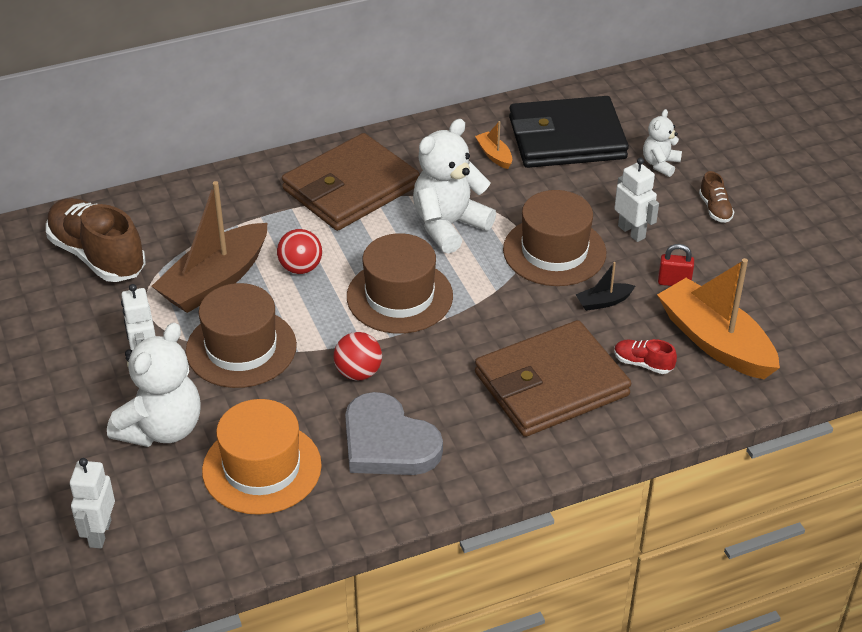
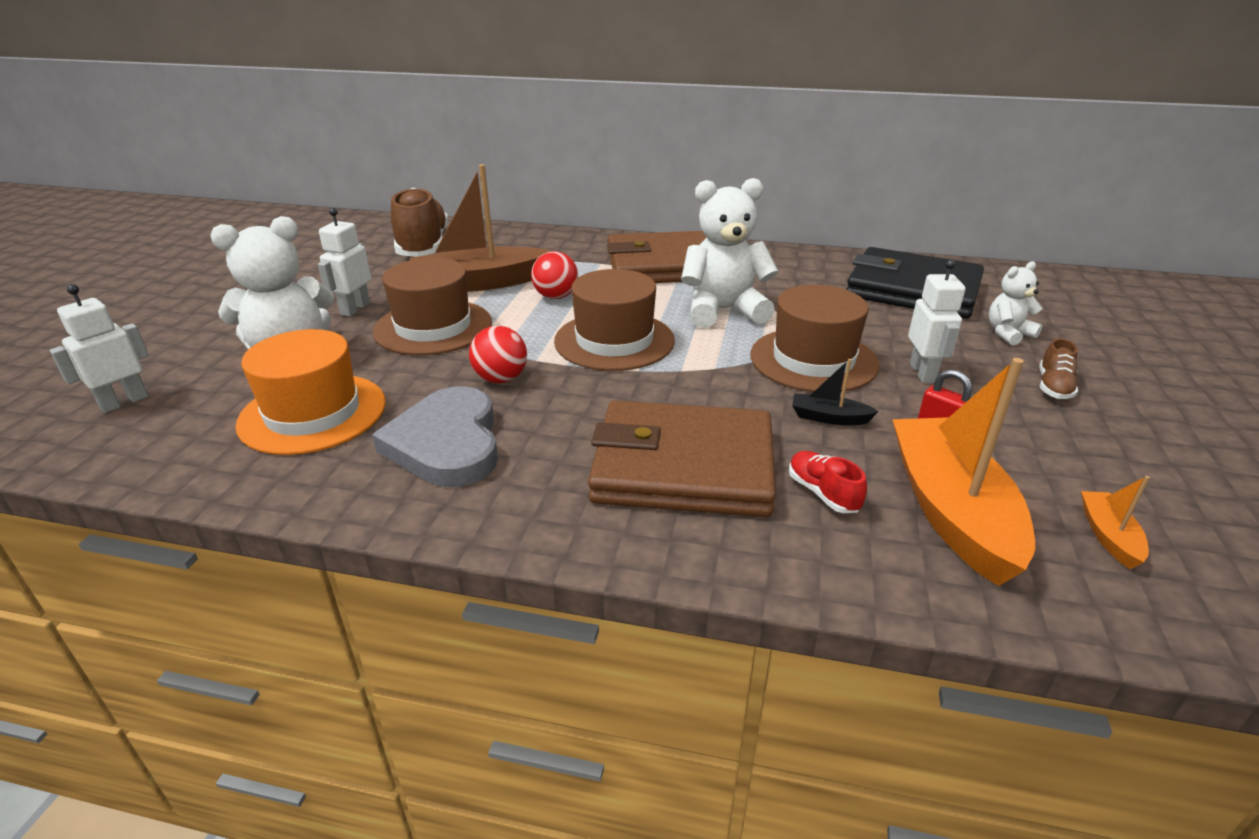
camera: 35 degrees right, 10 degrees down
orange boat [475,121,512,169] -> orange boat moved to [1081,476,1150,569]

